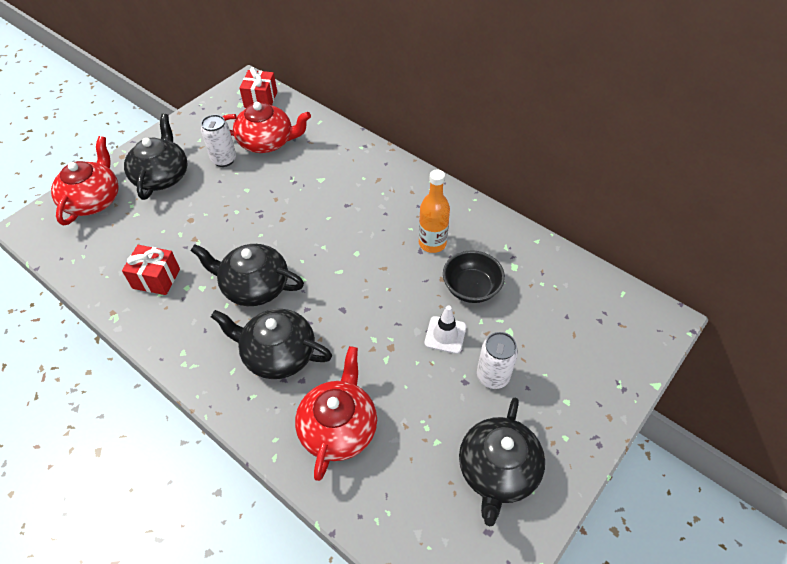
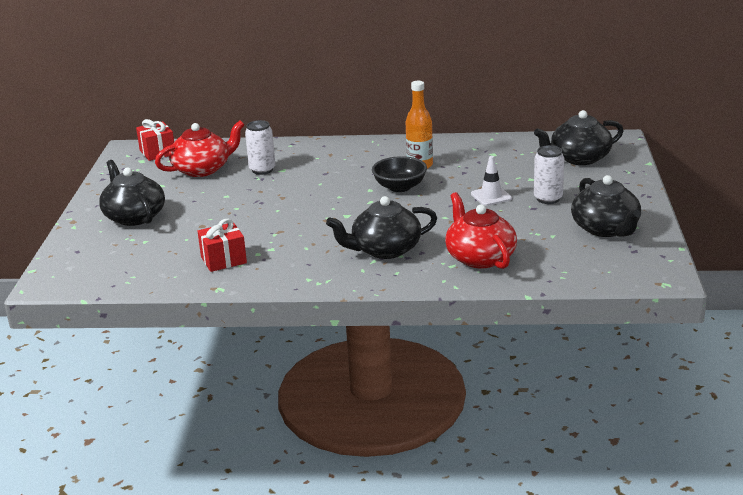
camera: 35 degrees left, 25 degrees down
red teapot [51,136,119,225] -> none
black teapot [191,244,304,306] -> black teapot moved to [534,110,624,165]
white can [201,114,236,167] -> white can moved to [245,120,275,175]
black bowl [443,250,505,303] -> black bowl moved to [372,156,427,192]

